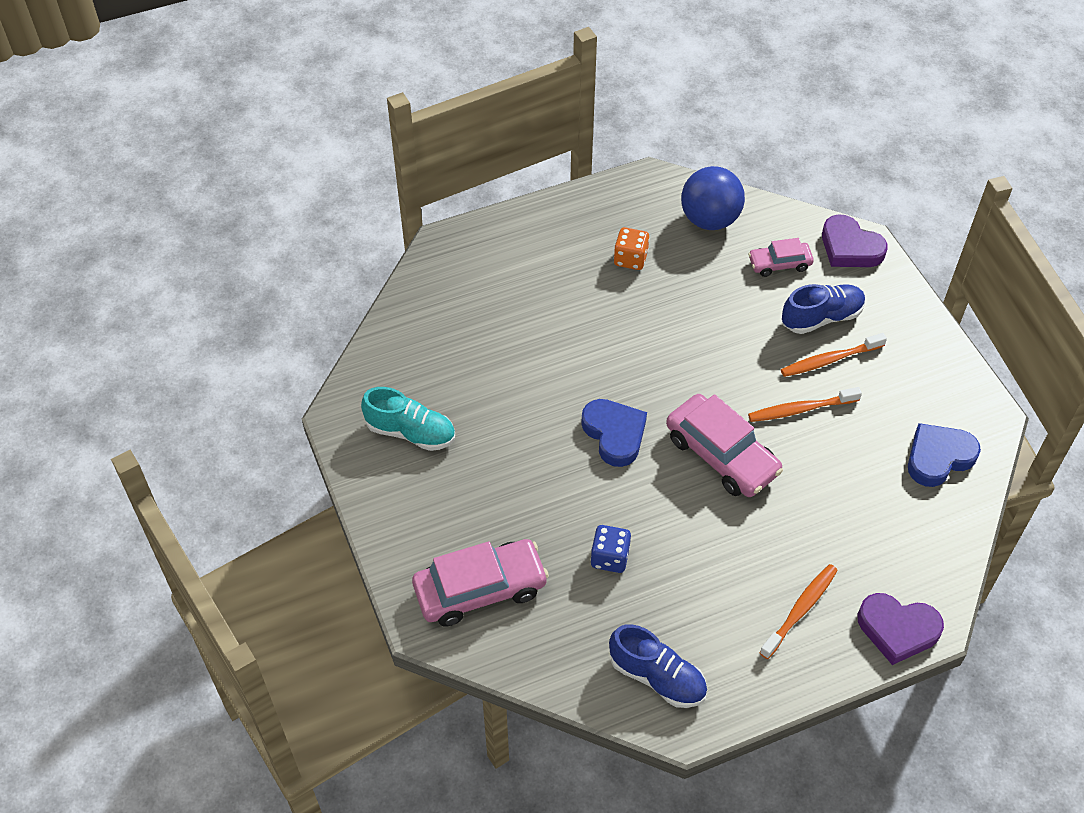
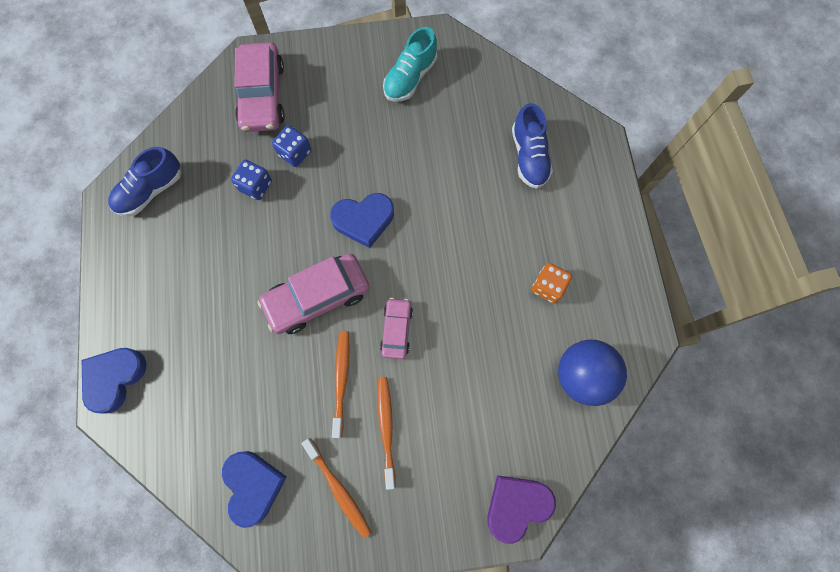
camera: 105 degrees right, 20 degrees up
pink car [748,238,814,277] -> pink car moved to [380,298,413,359]
orange toothbrush [759,564,838,659] -> orange toothbrush moved to [302,439,371,538]
blue shoe [782,284,866,334] -> blue shoe moved to [512,103,553,189]
purple heart [857,593,944,665] -> blue heart [82,348,147,413]
none -> blue dice [272,125,311,167]

